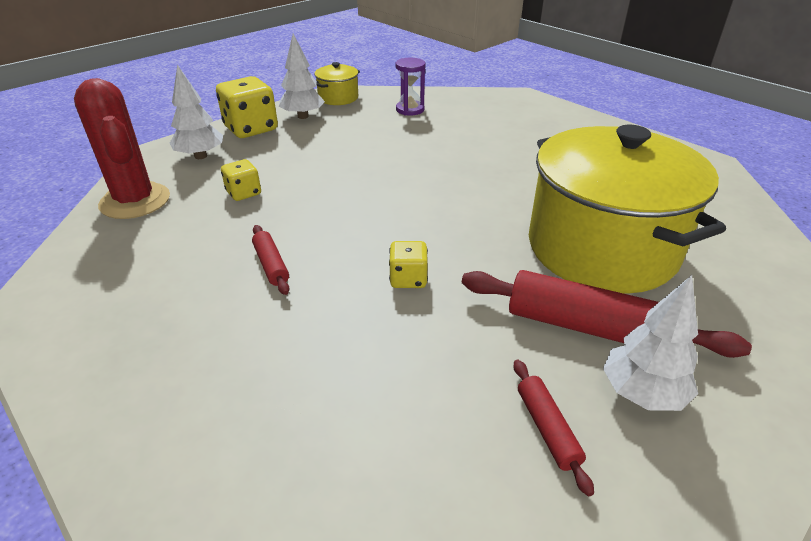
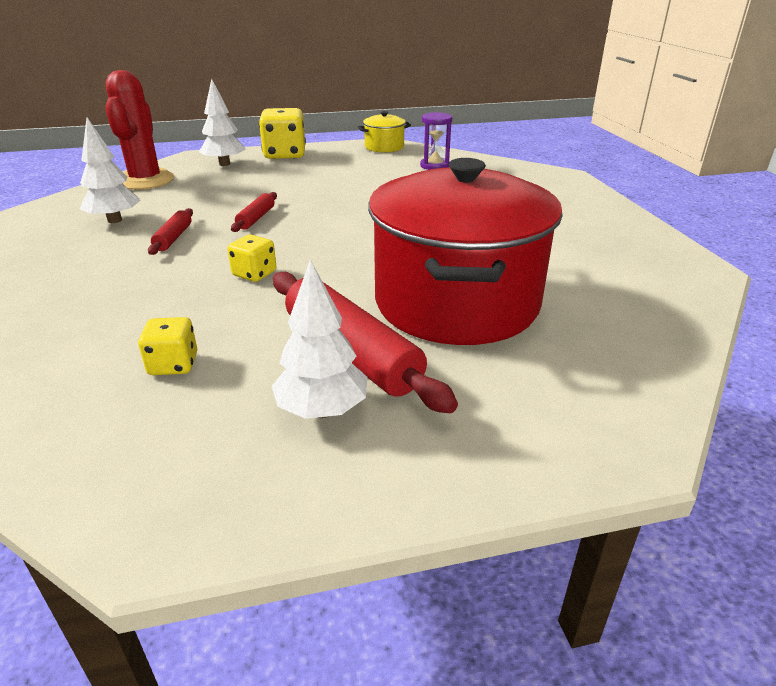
camera: 30 degrees right, 5 degrees down
yellow dice [221,159,261,201] -> yellow dice moved to [138,317,197,375]
white tree [279,33,325,119] -> white tree moved to [80,118,141,223]
red rolling pin [514,360,594,496] -> red rolling pin moved to [231,192,277,232]
yellow pot [529,125,726,294] -> red pot [368,158,563,345]

